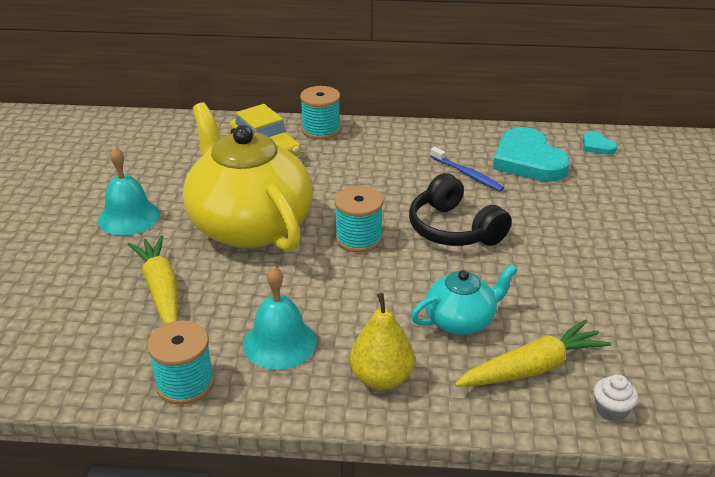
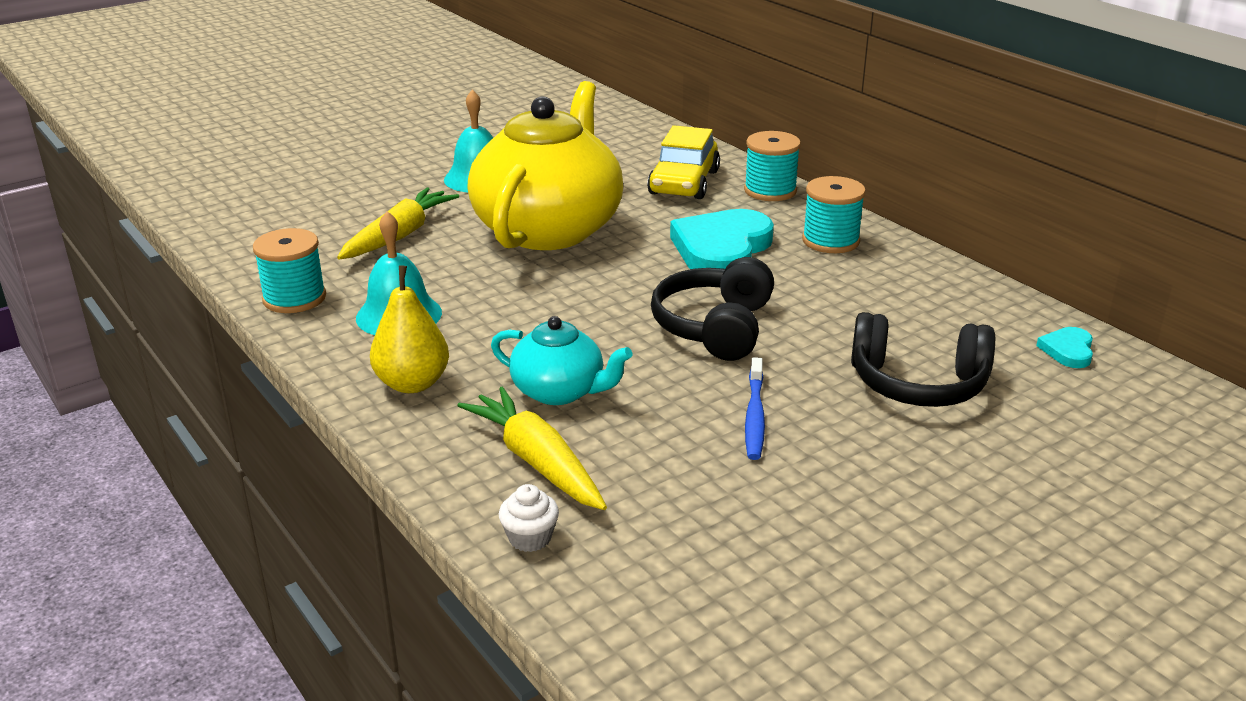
camera: 50 degrees right, 5 degrees down
turquoise spool [335,186,383,253] -> turquoise spool moved to [802,176,866,253]
blue toothbrush [430,147,504,192] -> blue toothbrush moved to [745,357,765,460]
yellow carrot [455,319,611,387] -> yellow carrot turned 150 degrees counterclockwise [457,386,607,510]
turquoise heart [493,127,570,182] -> turquoise heart moved to [670,209,774,269]
none -> black headphones [851,312,995,407]

